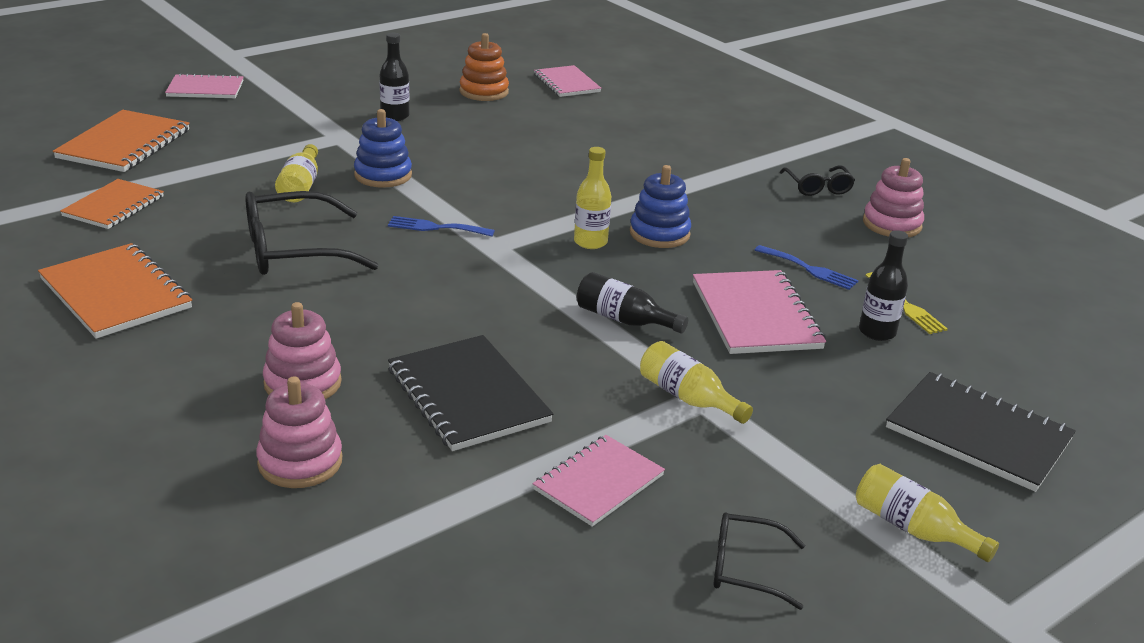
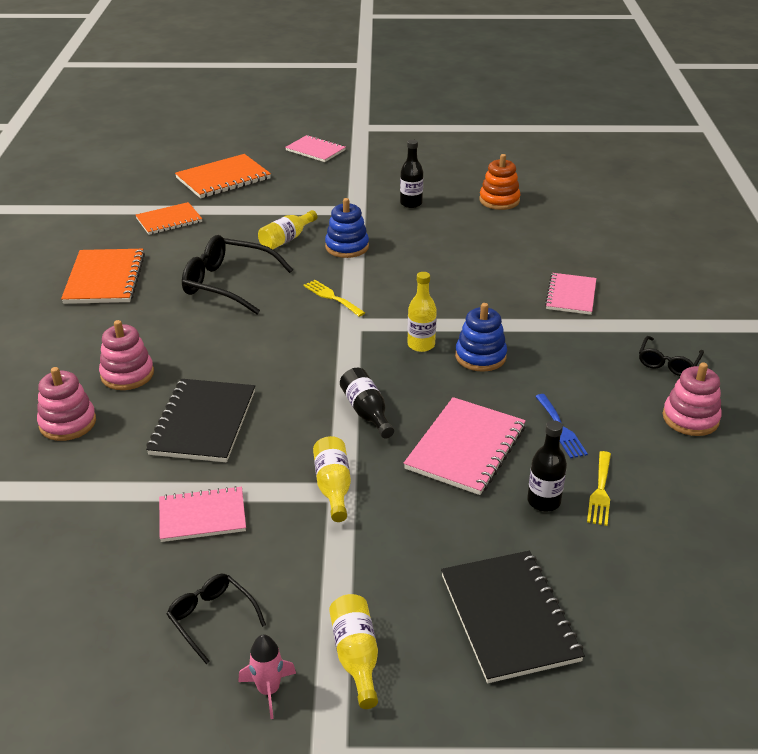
camera: 40 degrees right, 5 degrees up
blue fork [388,216,495,237] -> yellow fork [303,280,365,317]
pink notebook [534,65,601,97] -> pink notebook moved to [545,273,596,315]
none -> pink rocket [238,634,296,719]

